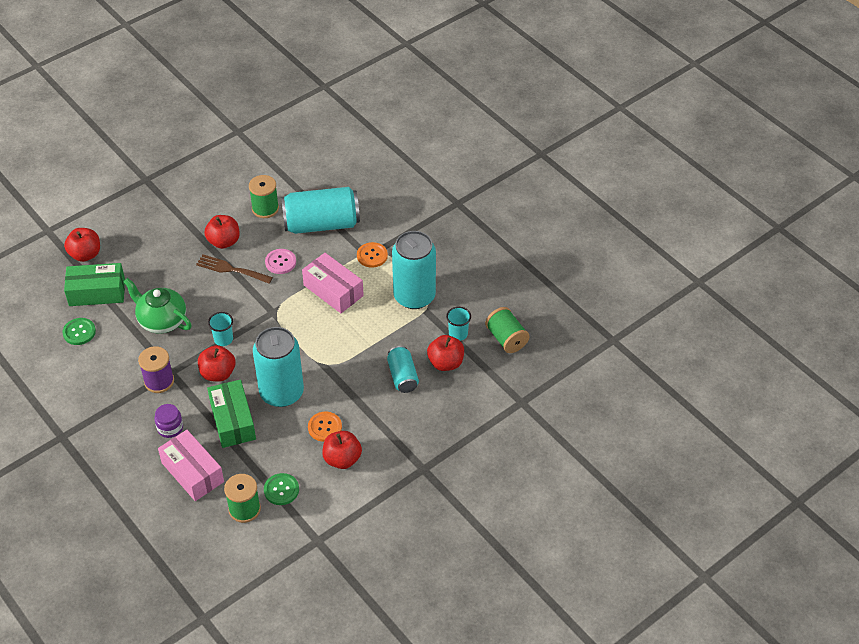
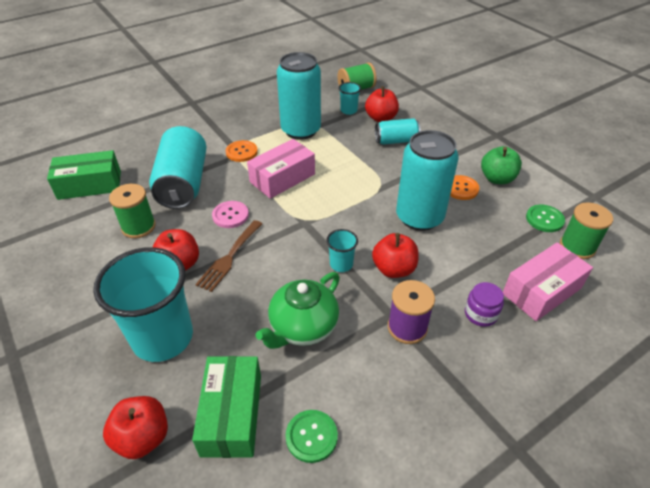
camera: 85 degrees left, 5 degrees down
green box [207,380,256,448] -> green box moved to [47,150,121,200]
red apple [322,431,362,469] -> green apple [481,146,522,184]
none -> turquoise cup [93,247,193,362]

